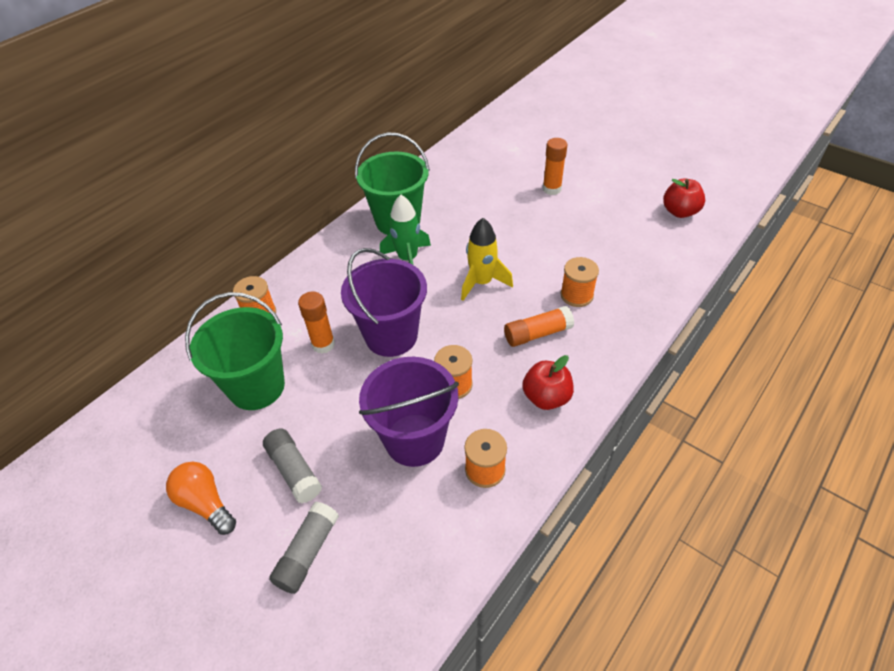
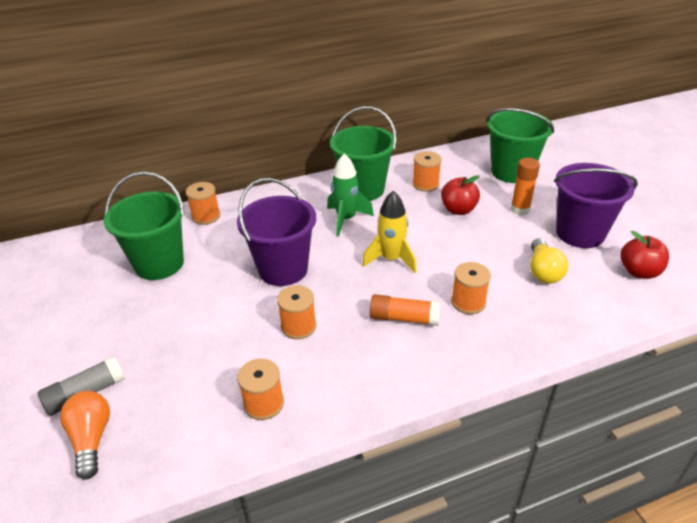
camera: 30 degrees right, 10 degrees down
orange light bulb [166,462,236,535] -> orange light bulb moved to [60,391,110,479]
grey glue stick [263,429,322,504] -> none
orange glue stick [298,291,335,354] -> none
purple bucket [359,357,459,467] -> purple bucket moved to [554,163,638,248]
red apple [522,355,574,410] -> red apple moved to [441,175,480,215]
none -> orange spool [412,151,442,192]
none -> green bucket [487,108,554,183]
none -> yellow light bulb [530,238,568,284]

